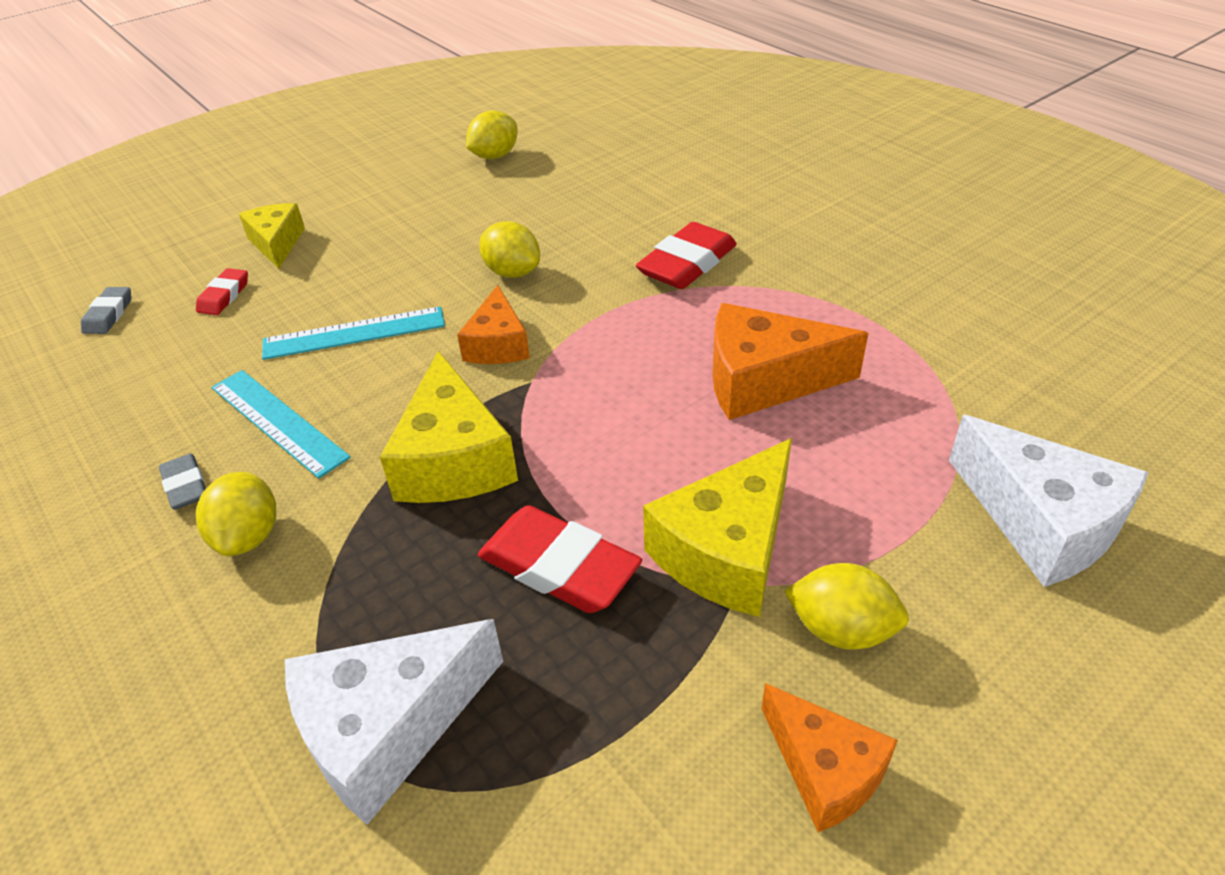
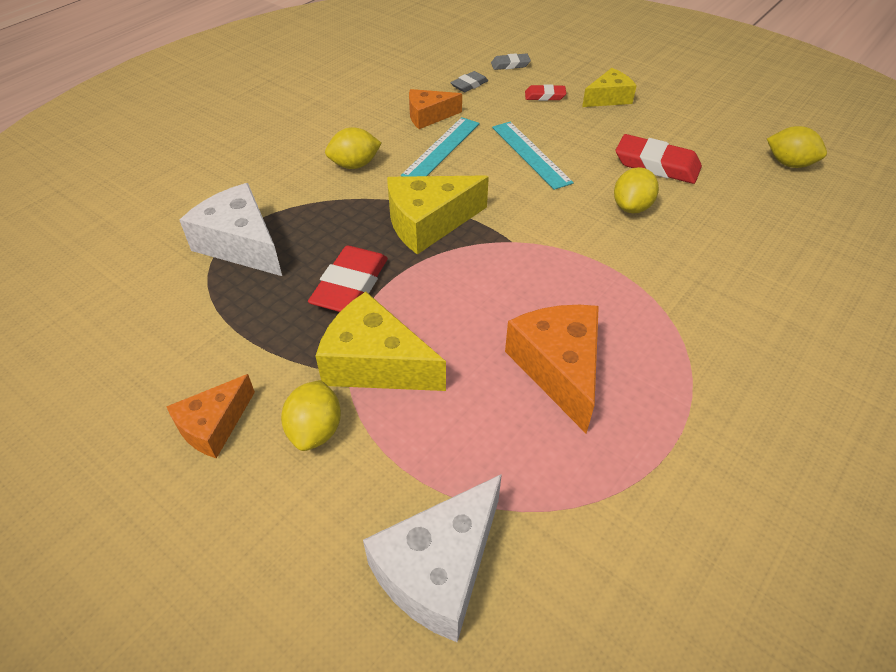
camera: 75 degrees right, 5 degrees up
grey eraser [159,453,206,510] -> grey eraser moved to [450,71,488,92]
orange cheese [457,285,530,364] -> orange cheese moved to [409,89,462,129]
red eraser [636,222,737,289] -> red eraser moved to [616,134,702,184]

